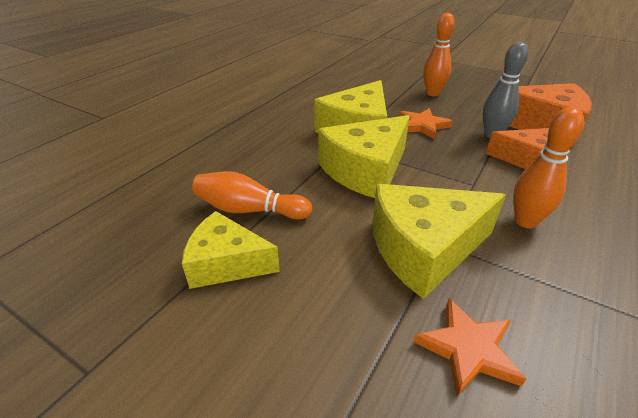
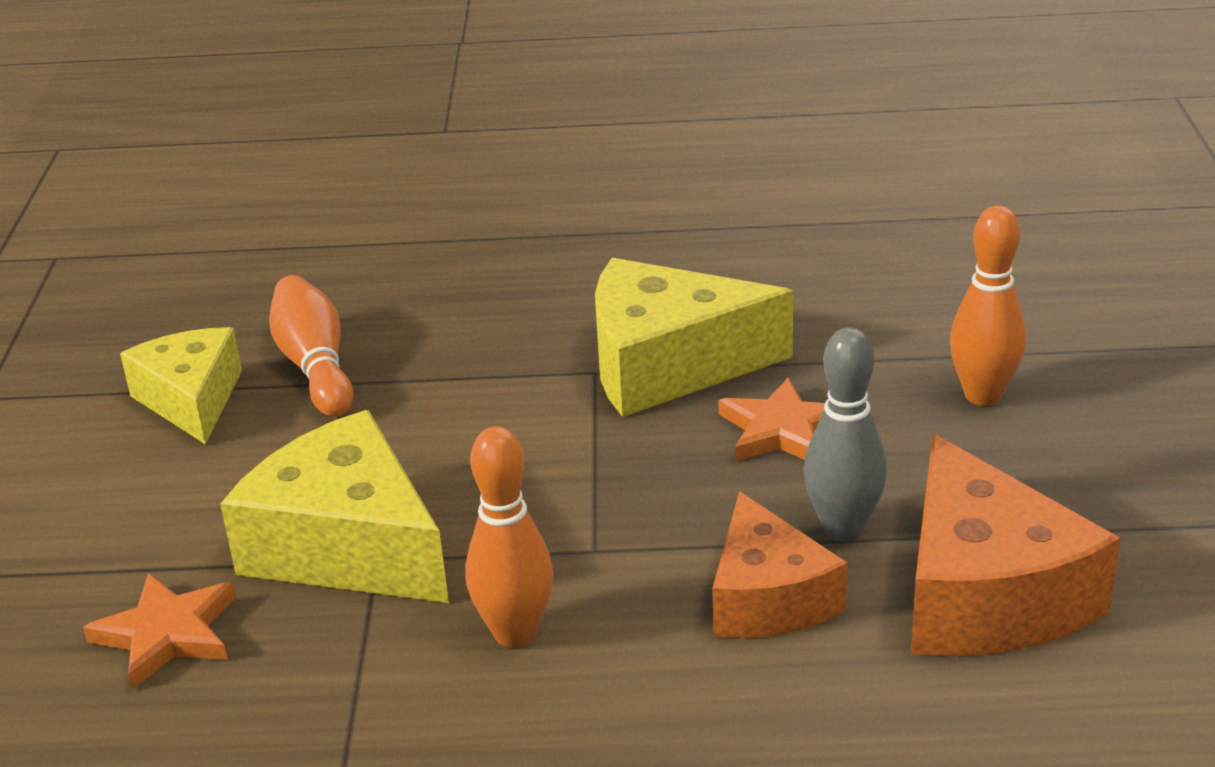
camera: 60 degrees right, 5 degrees down
yellow cheese [319,115,410,198] -> none

